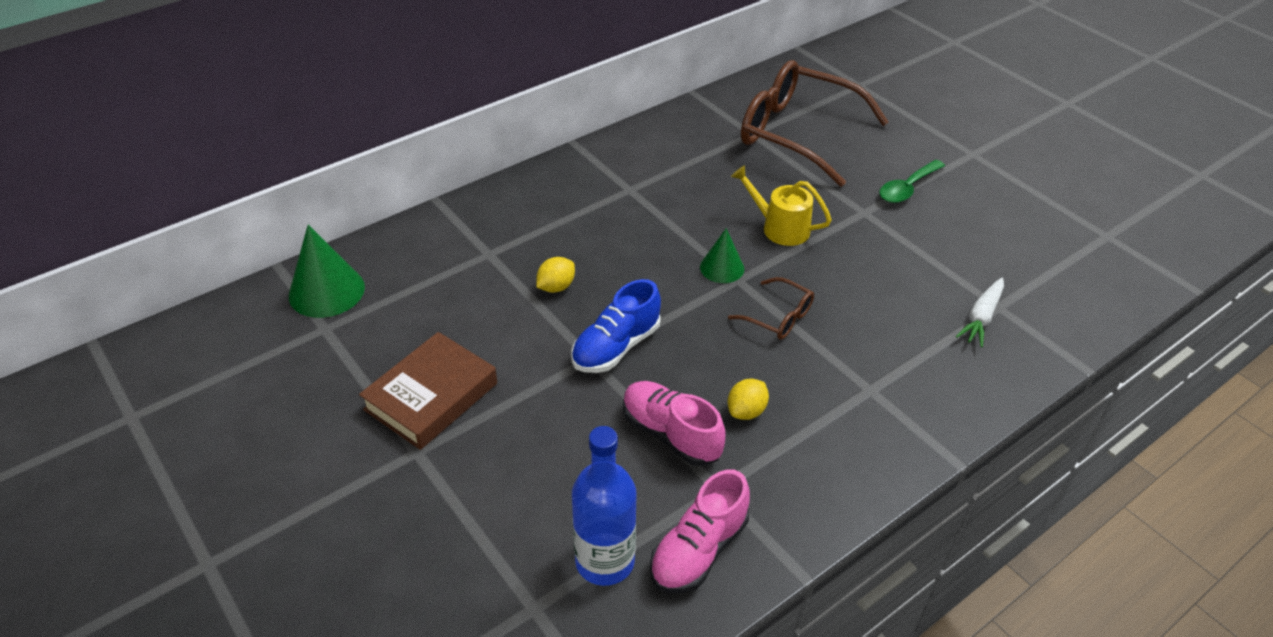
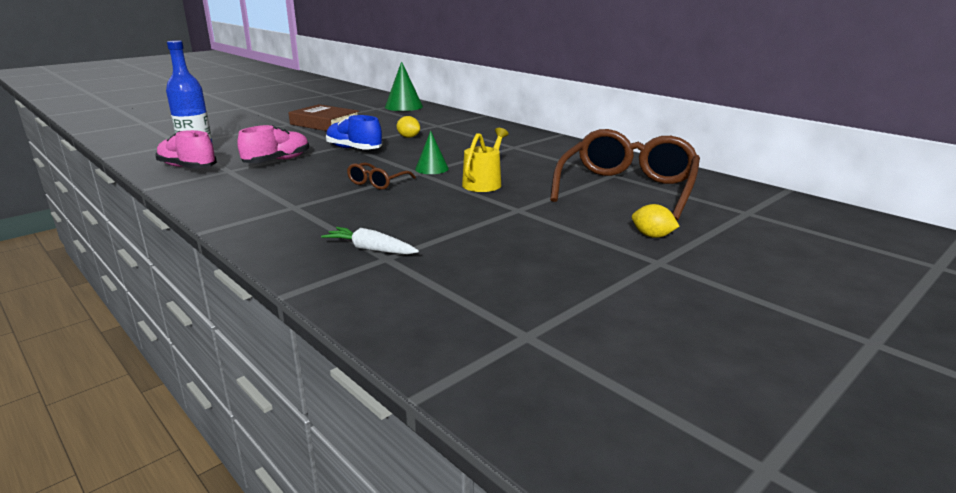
camera: 85 degrees right, 20 degrees down
yellow lemon [728,379,769,420] -> yellow lemon moved to [632,204,680,238]
green spoon [880,160,945,203] -> none

